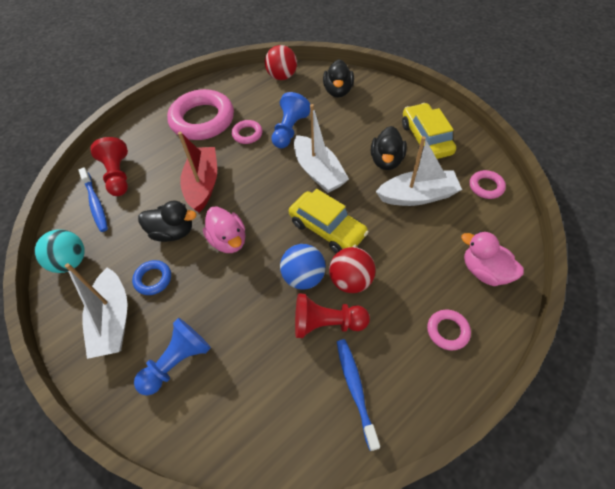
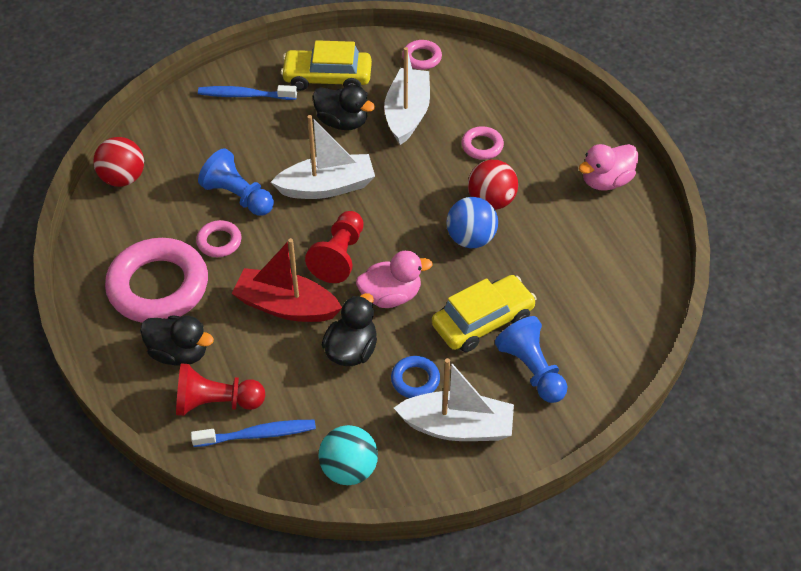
camera: 75 degrees left, 5 degrees down
yellow car [289,189,369,253] -> yellow car moved to [432,275,537,352]
red pawn [295,293,370,338] -> red pawn moved to [305,211,364,283]
black duck [323,59,354,97] -> black duck moved to [140,316,214,365]
blue toothbrush [337,339,380,451] -> blue toothbrush moved to [198,85,297,100]
pink ring [427,310,471,350] -> pink ring moved to [461,126,504,160]
pink duck [461,231,524,286] -> pink duck moved to [579,144,638,191]

